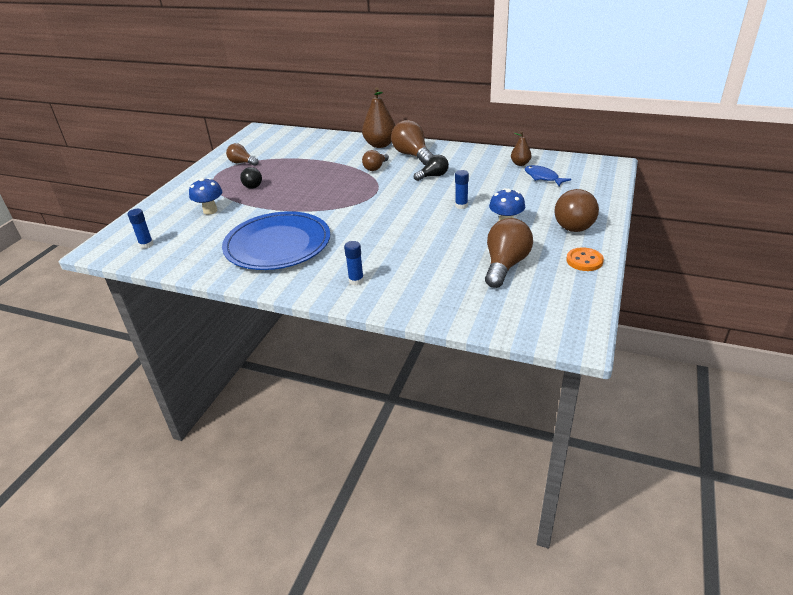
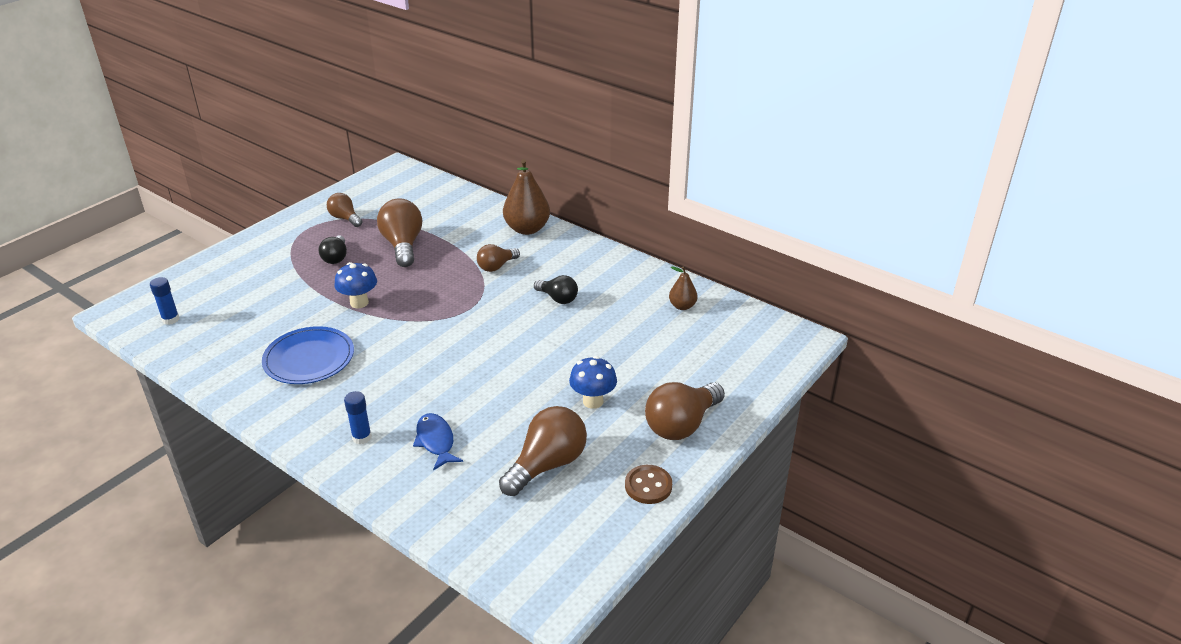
camera: 15 degrees right, 0 degrees up
blue mushroom [189,178,222,215] -> blue mushroom moved to [335,262,377,308]
blue plate [222,211,330,270] -> blue plate [262,326,354,384], size x0.67
brown light bulb [391,120,434,165] -> brown light bulb moved to [377,198,422,267]
black light bulb [414,155,449,181] -> black light bulb turned 45 degrees clockwise [534,275,578,304]
blue glue stick [455,170,469,209] -> none
blue fish [525,165,571,186] -> blue fish moved to [413,413,463,471]
orange button [567,247,604,271] -> brown button [625,465,672,504]

